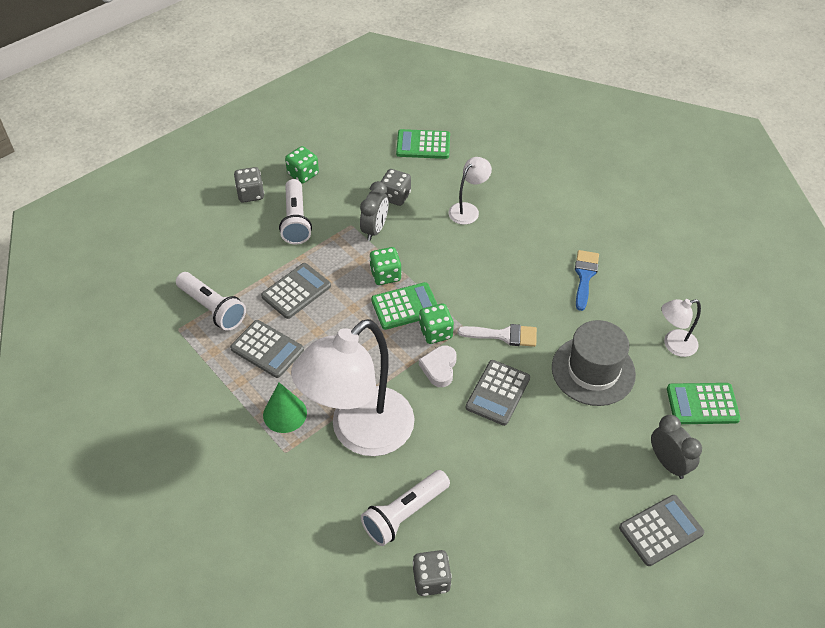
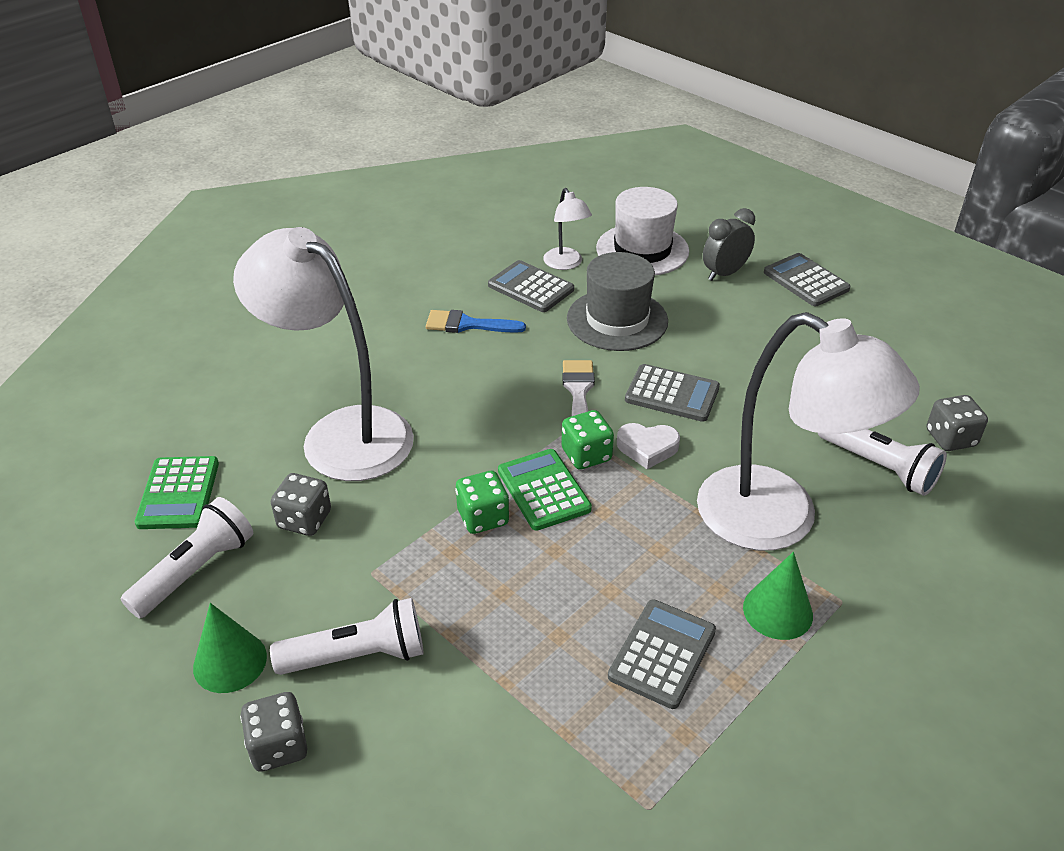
camera: 95 degrees left, 10 degrees down
white flashlight [176,272,246,331] -> white flashlight moved to [121,497,253,619]
grey calculator [261,263,331,319] -> grey calculator moved to [488,260,574,312]
green dice [285,146,319,184] -> green cone [193,603,267,693]
grey clock [360,181,389,241] -> none
white lamp [448,157,492,225] -> white lamp [233,227,414,481], size x2.26
green calculator [667,383,741,424] -> white hat [596,187,689,275]

